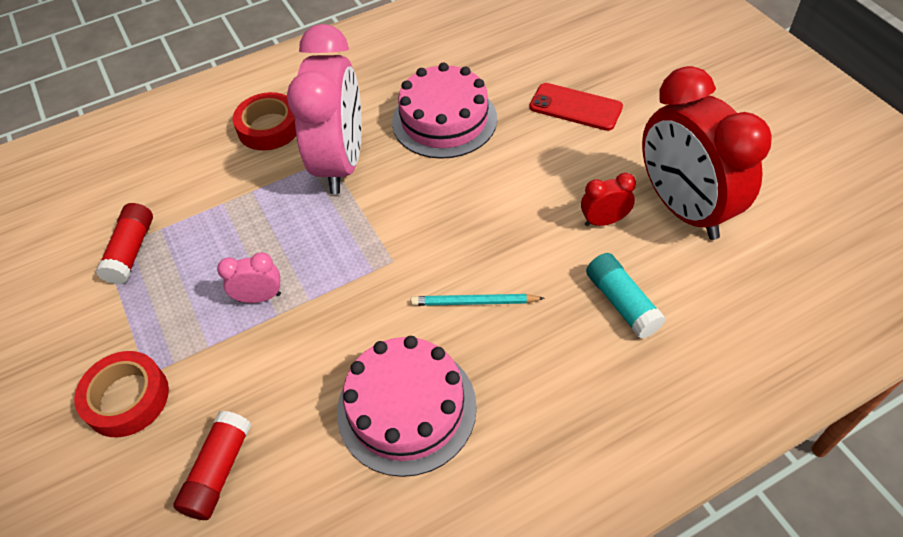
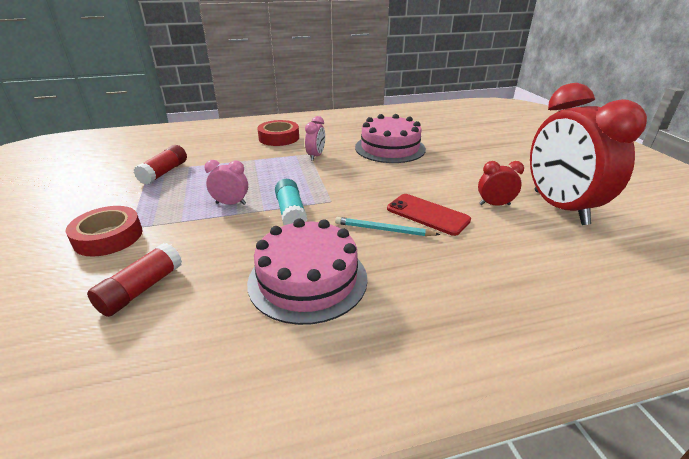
camera: 10 degrees right, 20 degrees down
pink clock [287,24,362,194] -> pink clock [305,116,325,161], size x0.42
red phone [530,83,623,131] -> red phone moved to [387,194,471,236]
turquoise glue stick [586,253,666,339] -> turquoise glue stick moved to [275,179,307,225]

